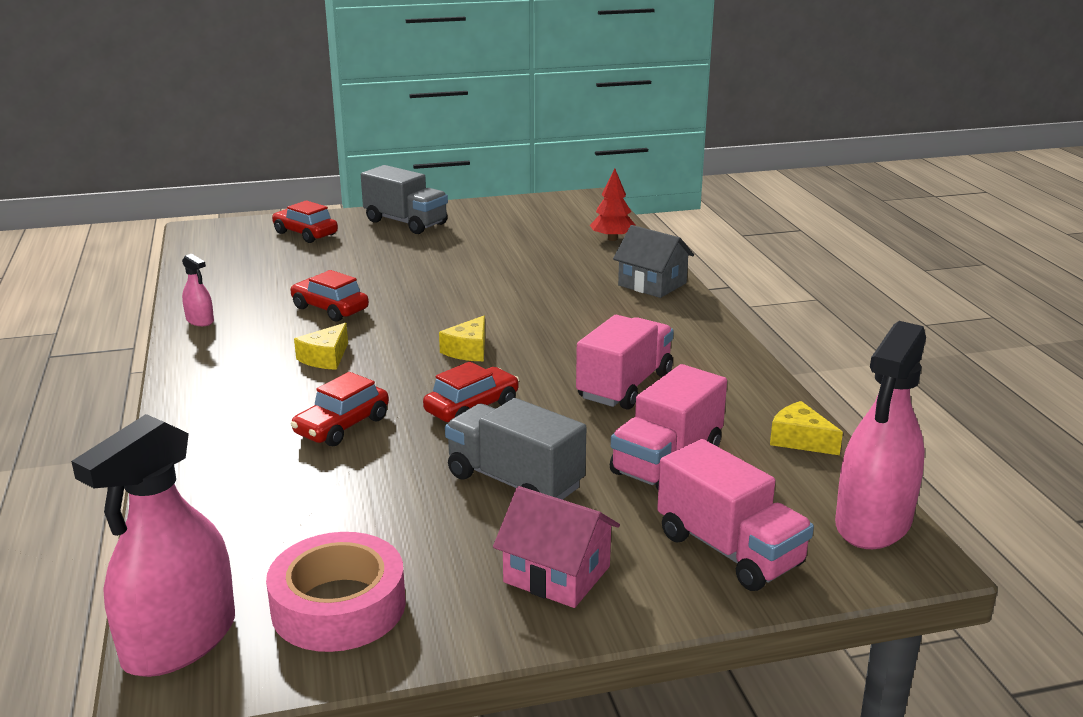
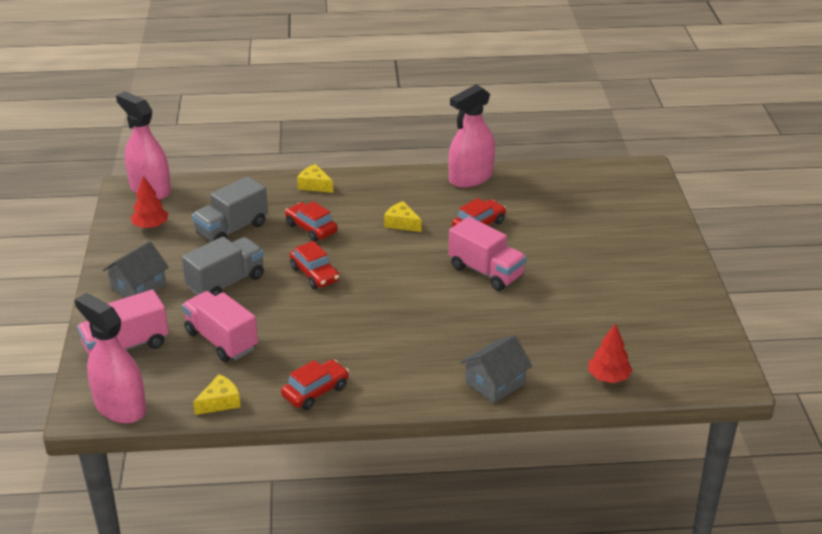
camera: 100 degrees right, 10 degrees up
pink spray bottle [182,254,214,326] -> pink spray bottle [448,84,495,188], size x2.23
pink tape [266,532,406,652] -> red tree [130,176,169,229]
red car [272,200,338,243] -> red car moved to [281,359,349,410]
grey truck [361,165,448,234] -> grey truck moved to [192,176,268,242]
yellow cheese [439,316,485,361] -> yellow cheese moved to [297,164,333,193]
pink house [493,486,620,608] -> grey house [103,241,169,298]
pink truck [576,315,674,410] -> pink truck moved to [448,217,527,291]

